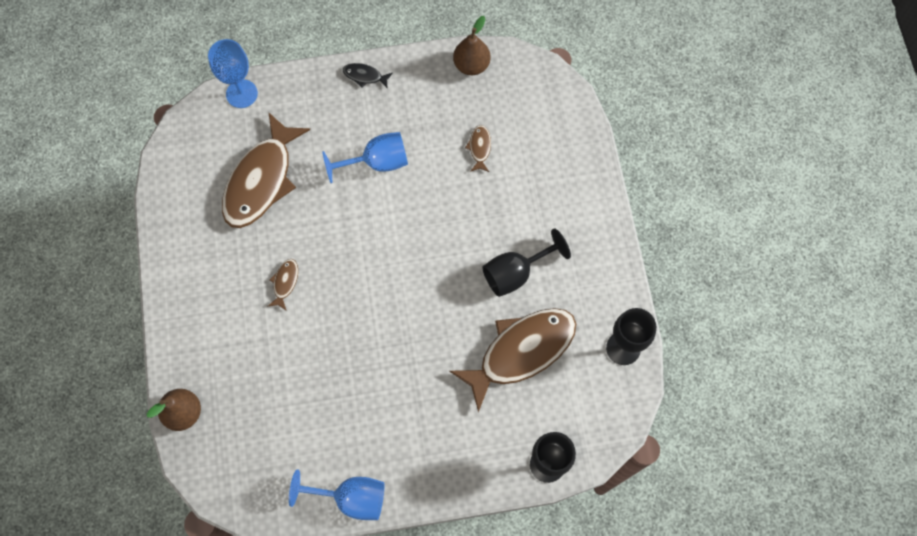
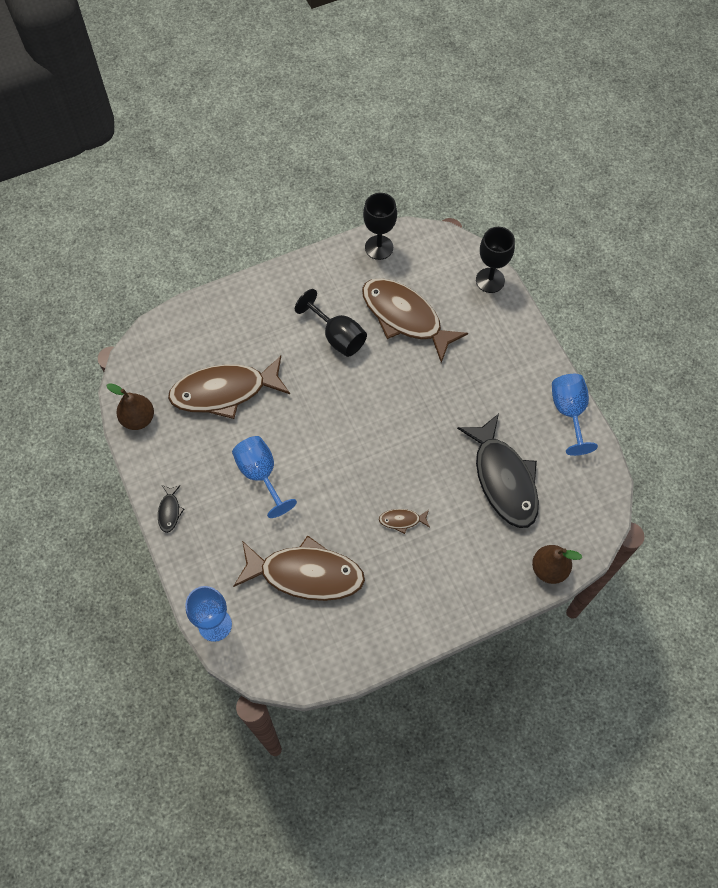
camera: 105 degrees left, 5 degrees down
brown fish [465,125,491,172] -> brown fish [168,356,290,419], size x2.46
none -> black fish [457,414,539,528]

